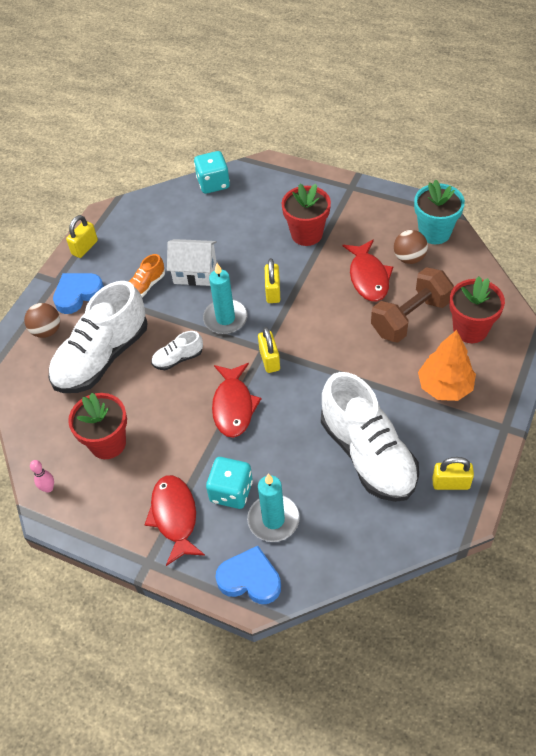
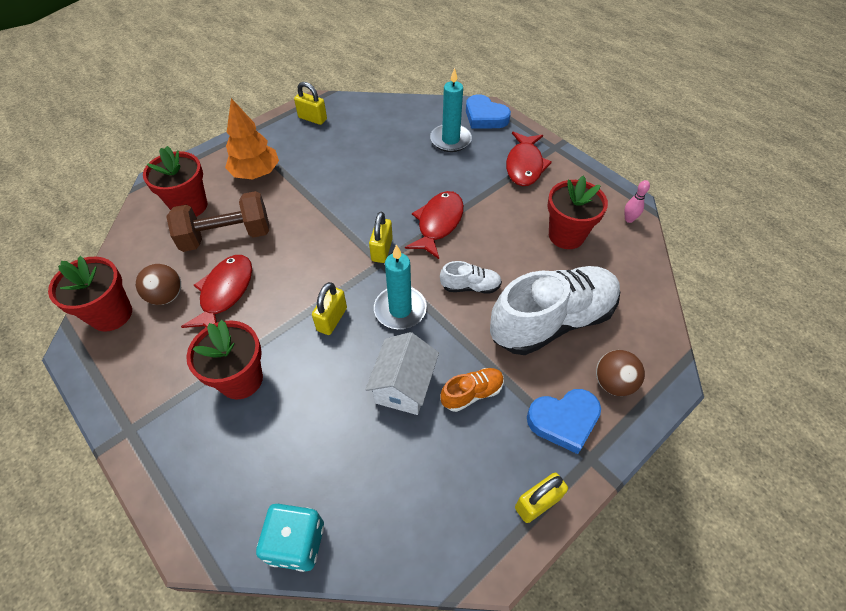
camera: 160 degrees left, 0 degrees up
white house [167,239,217,286] -> white house turned 75 degrees clockwise [365,332,439,415]
turquoise dice [206,457,253,509] -> none
white shoe [321,372,419,502] -> none
turquoise flower pot [414,180,465,244] -> red flower pot [48,256,132,332]

